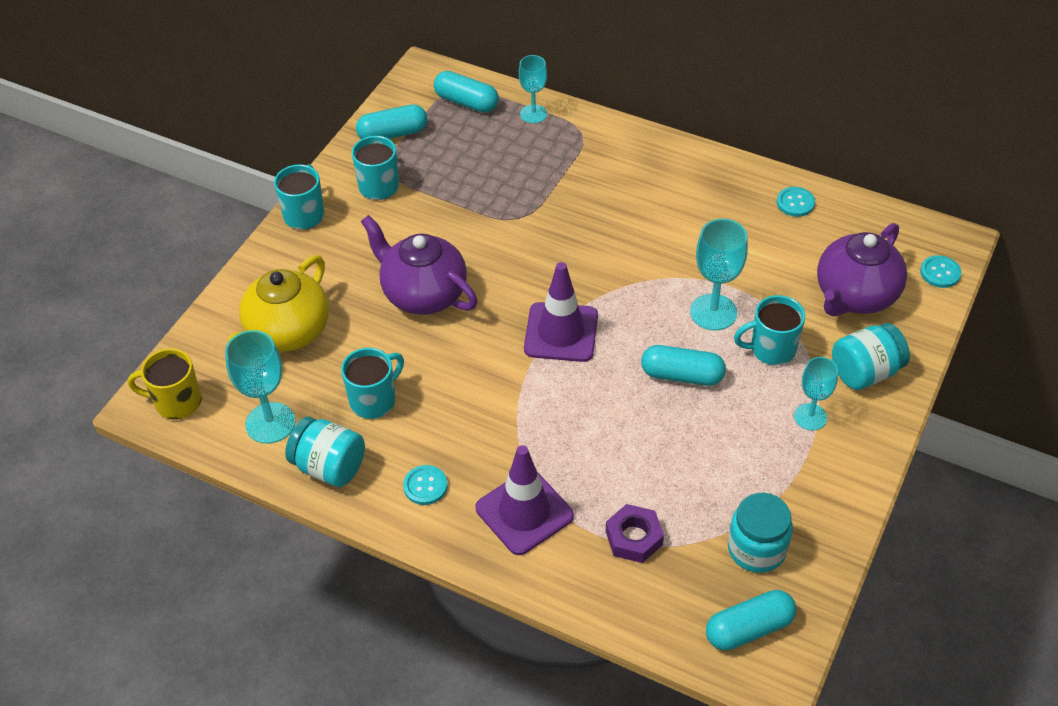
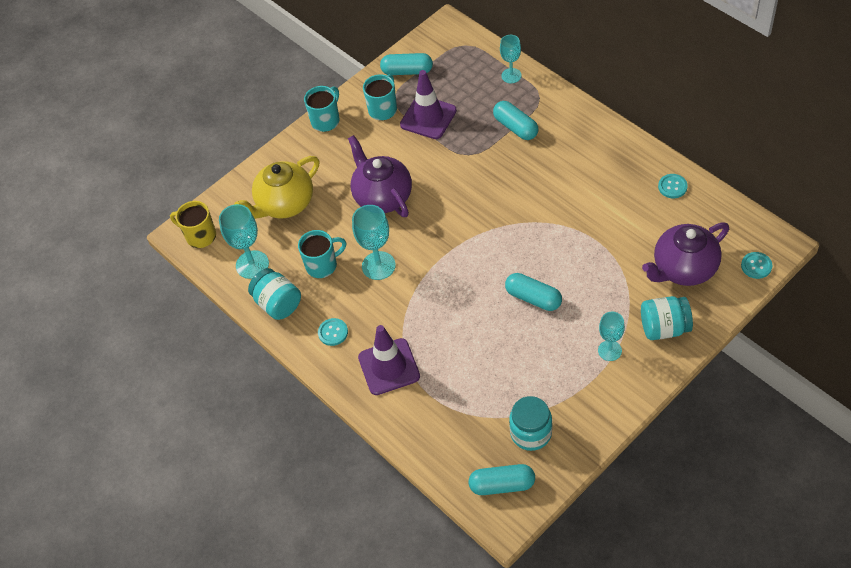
camera: 25 degrees right, 5 degrees up
turquoise capsule [434,71,499,113] -> turquoise capsule moved to [493,101,538,140]
purple traffic cone [524,262,598,362] -> purple traffic cone moved to [400,70,457,139]
purple nut [606,504,664,563] -> none
turquoise goblet [690,219,748,331] -> turquoise goblet moved to [352,205,396,280]
turquoise mug [734,295,805,365] -> none

